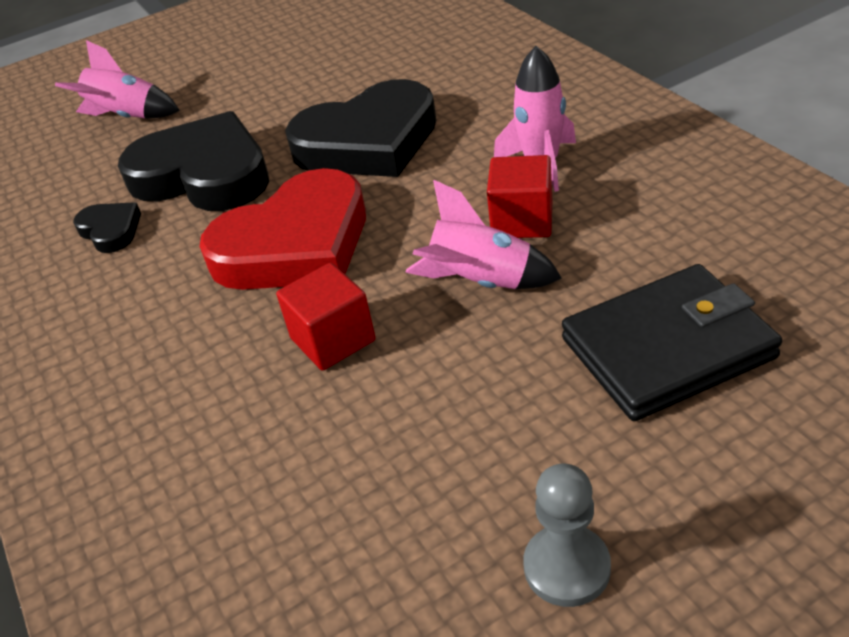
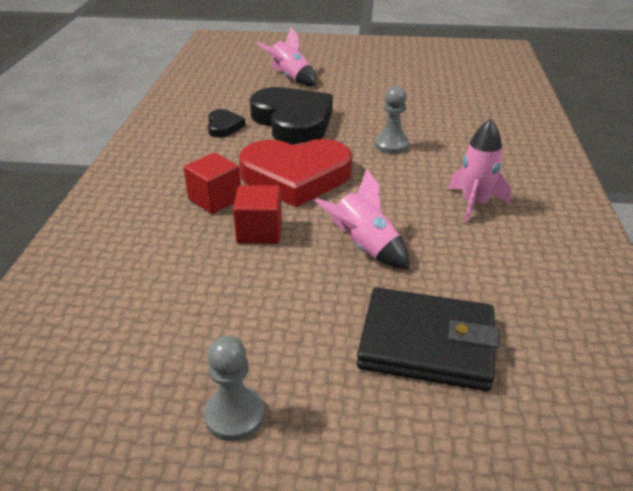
camera: 30 degrees right, 5 degrees down
black heart [285,79,436,177] -> grey pawn [375,86,410,154]
red cube [487,155,552,238] -> red cube moved to [184,153,241,214]

